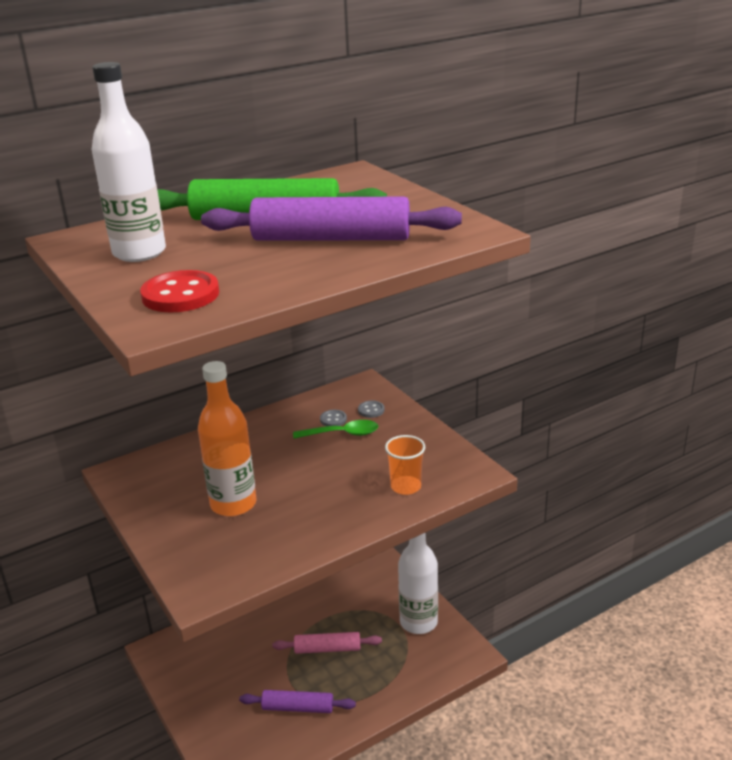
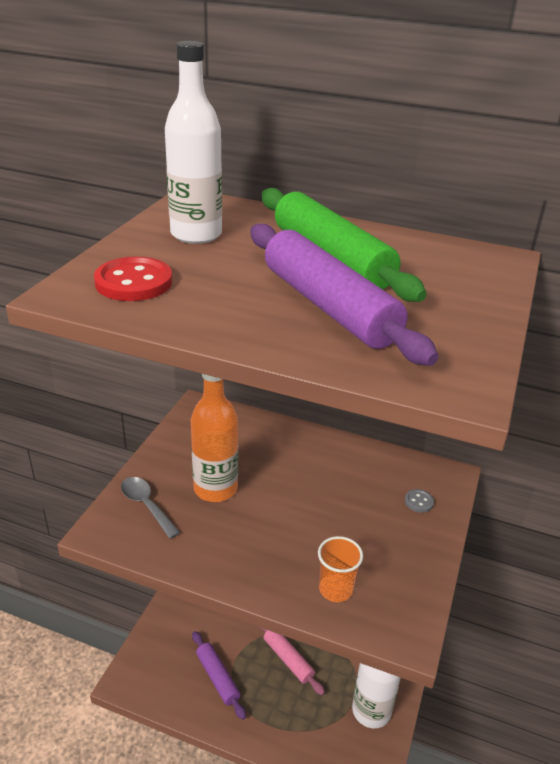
camera: 50 degrees right, 5 degrees up
green spoon [293,420,378,439] -> none
grey button [320,410,347,426] -> none
none -> grey spoon [121,477,180,539]

